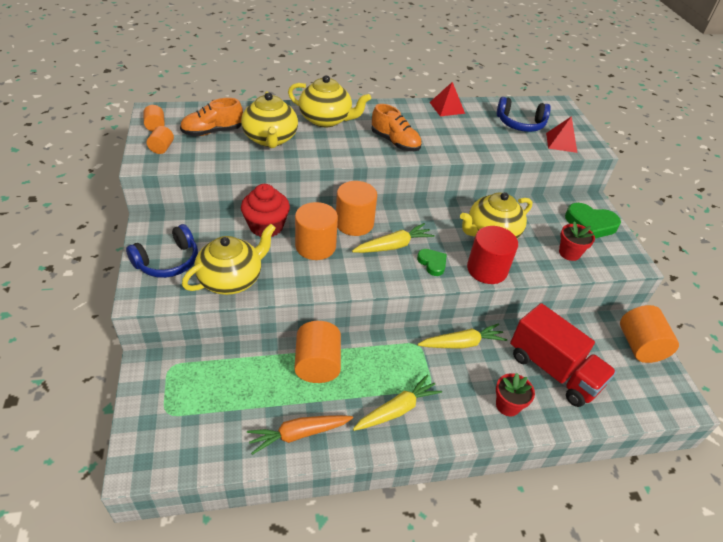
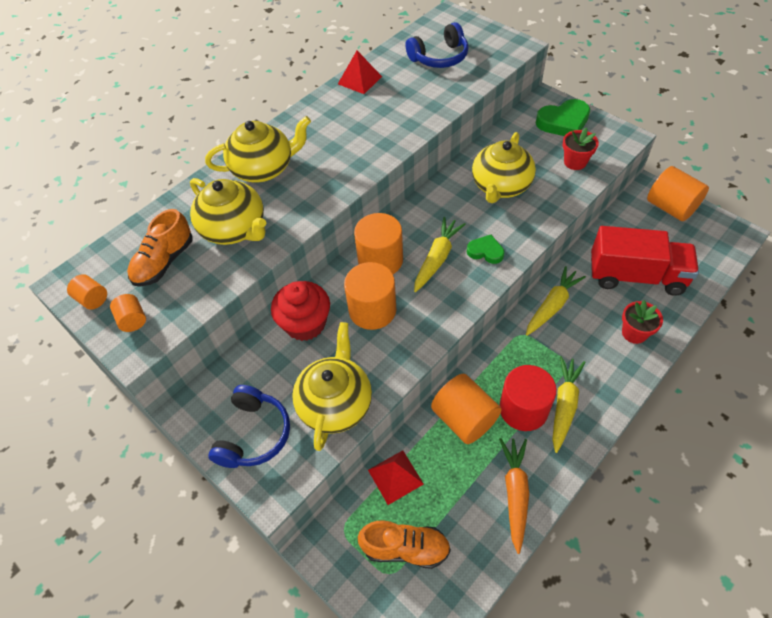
camera: 30 degrees left, 10 degrees up
orange carrot [247,415,353,455] -> orange carrot turned 150 degrees clockwise [499,438,529,554]
orange shoe [372,104,422,151] -> orange shoe moved to [357,520,451,569]
red cylinder [467,226,518,284] -> red cylinder moved to [499,365,557,431]
red pyramid [546,116,578,153] -> red pyramid moved to [368,450,424,505]

